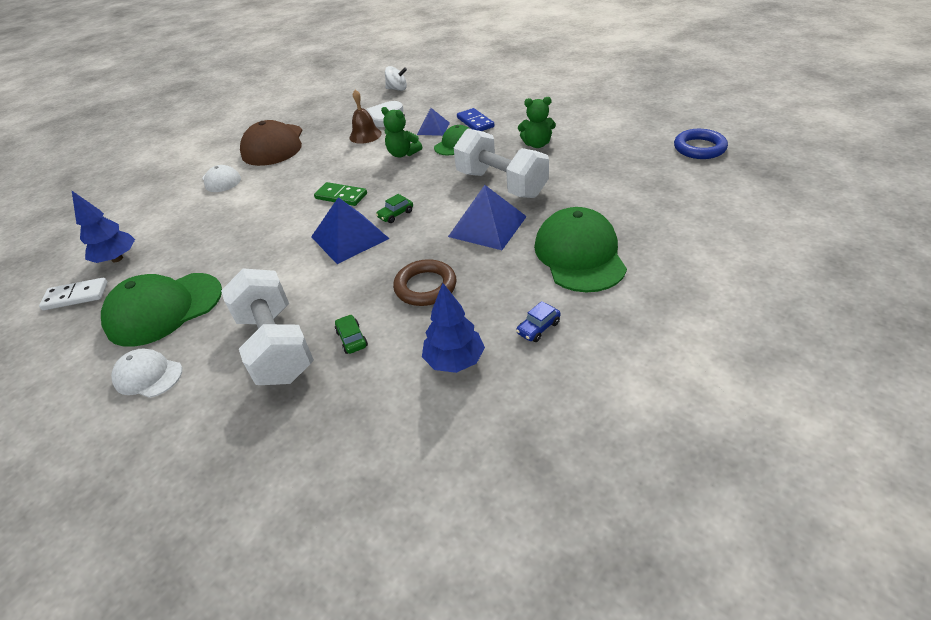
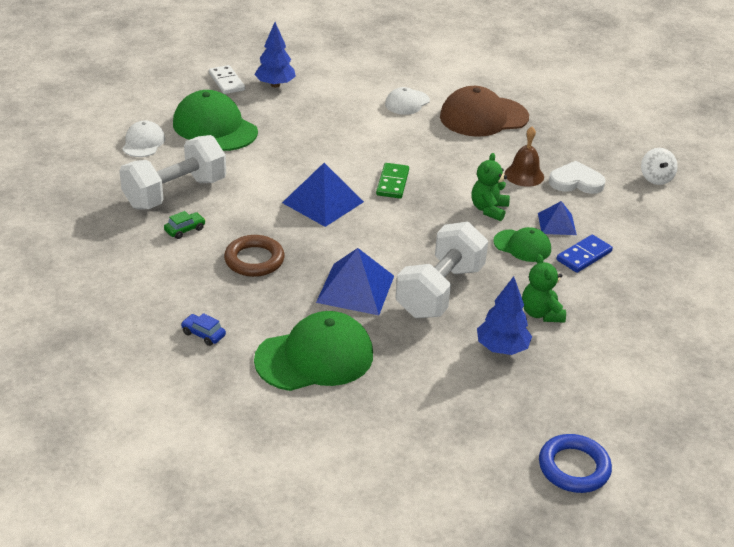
camera: 70 degrees right, 5 degrees down
green car [376,194,413,223] -> none
blue tree [422,283,485,373] -> blue tree moved to [477,276,532,355]

